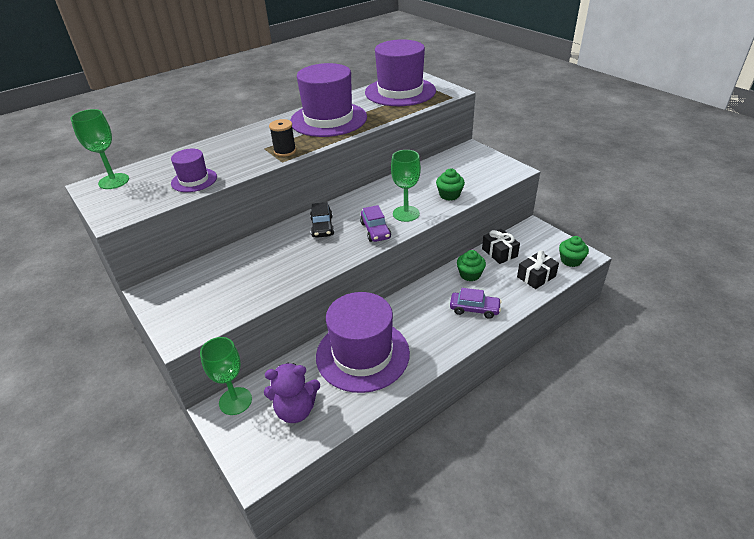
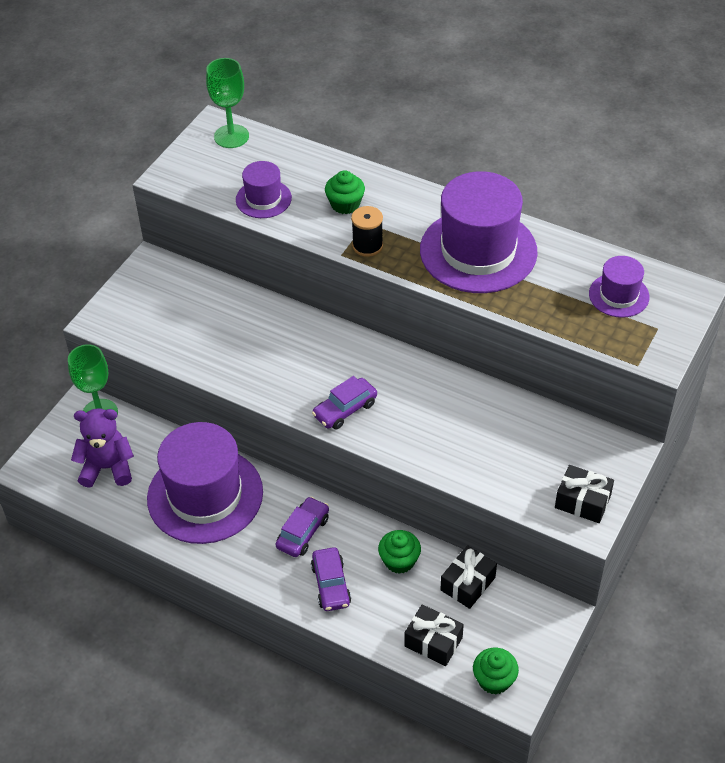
camera: 65 degrees right, 10 degrees up
purple teddy bear [264,363,320,423] -> purple teddy bear turned 120 degrees clockwise [71,408,134,488]
black car [310,202,334,238] -> none
purple hat [365,40,436,106] -> purple hat [589,256,650,318], size x0.50
green goblet [391,150,421,222] -> none
green cupcake [436,169,465,201] -> green cupcake moved to [325,170,365,214]
none -> purple car [276,497,329,557]
none -> black gift [555,465,614,523]

